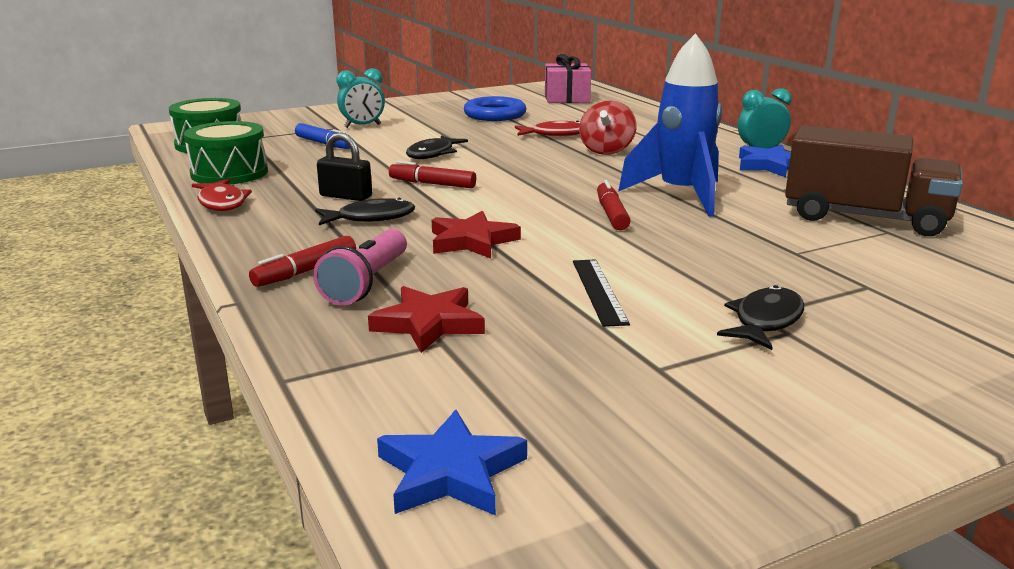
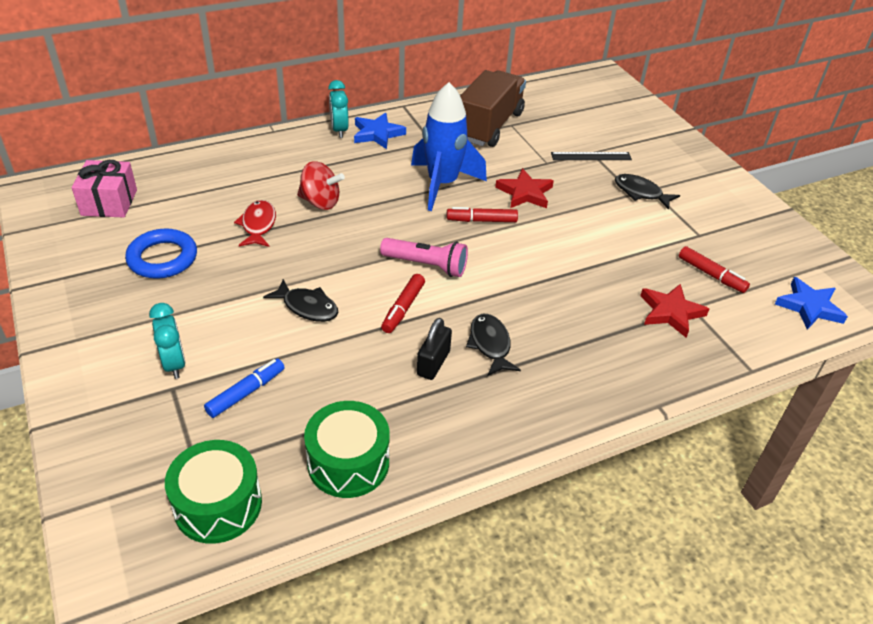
camera: 90 degrees left, 20 degrees up
red fish [192,179,252,211] -> none
red marker [249,236,356,287] -> red marker moved to [679,246,750,293]
pink flashlight [313,229,407,305] -> pink flashlight moved to [380,238,468,277]
red star [432,211,521,258] -> red star moved to [495,168,554,208]
black ruler [573,259,630,327] -> black ruler moved to [551,152,632,160]

